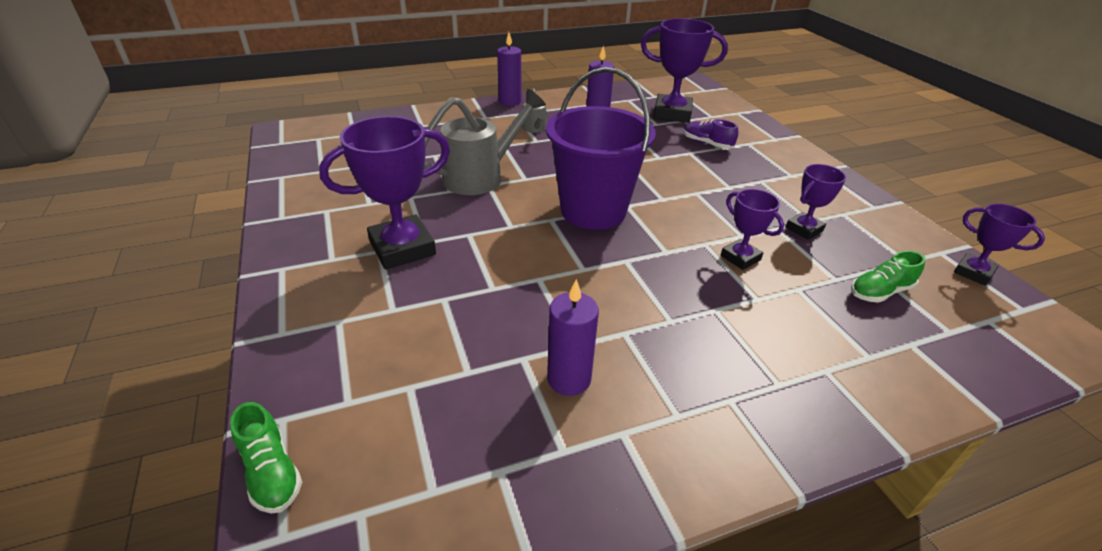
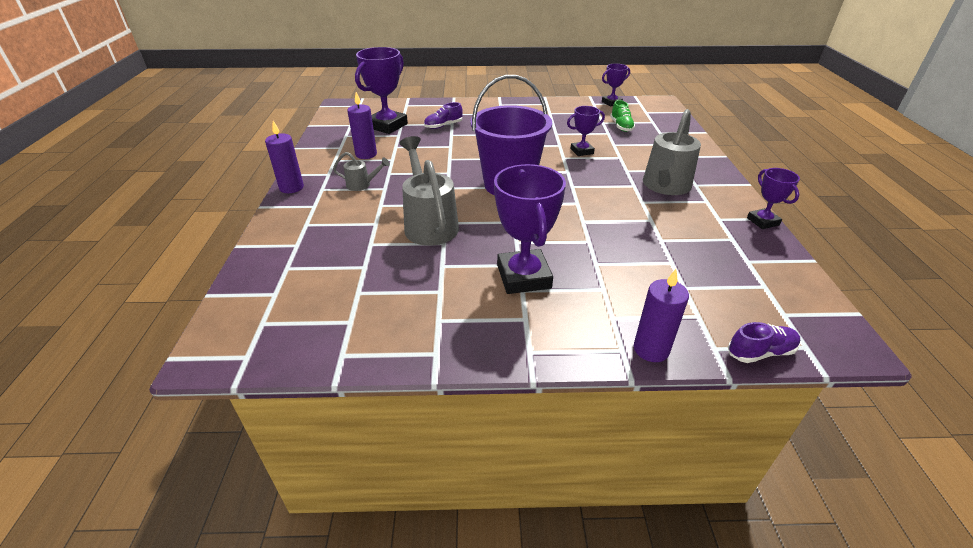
camera: 70 degrees left, 0 degrees up
green shoe [230,402,302,514] -> purple shoe [728,322,800,363]
purple candle [547,279,599,396] -> purple candle moved to [634,269,689,362]
purple trophy [786,164,846,240] -> purple trophy moved to [747,168,800,229]
none -> grey watering can [643,109,701,195]

